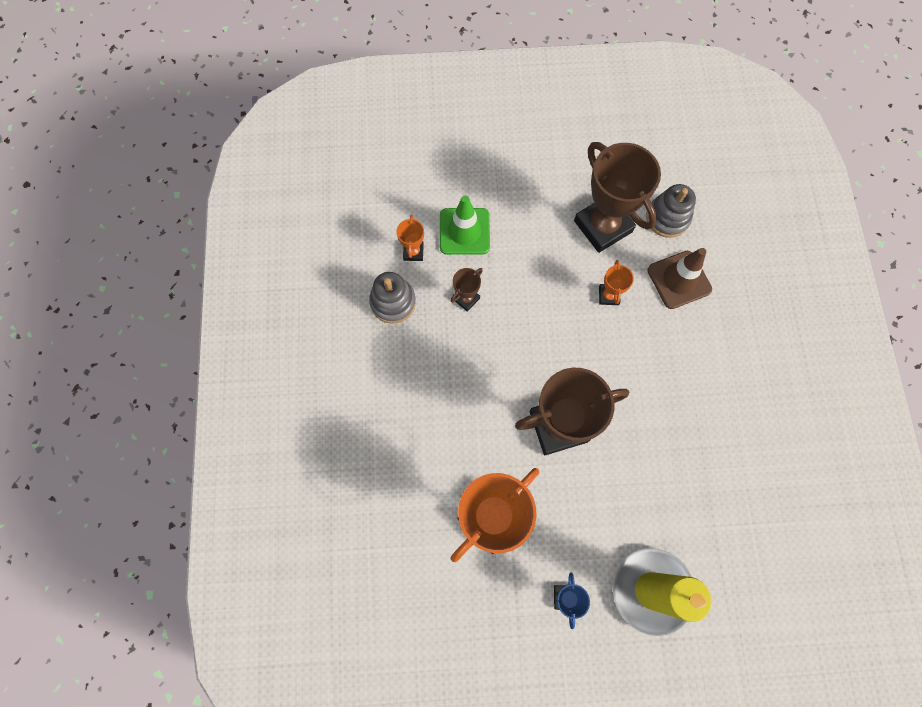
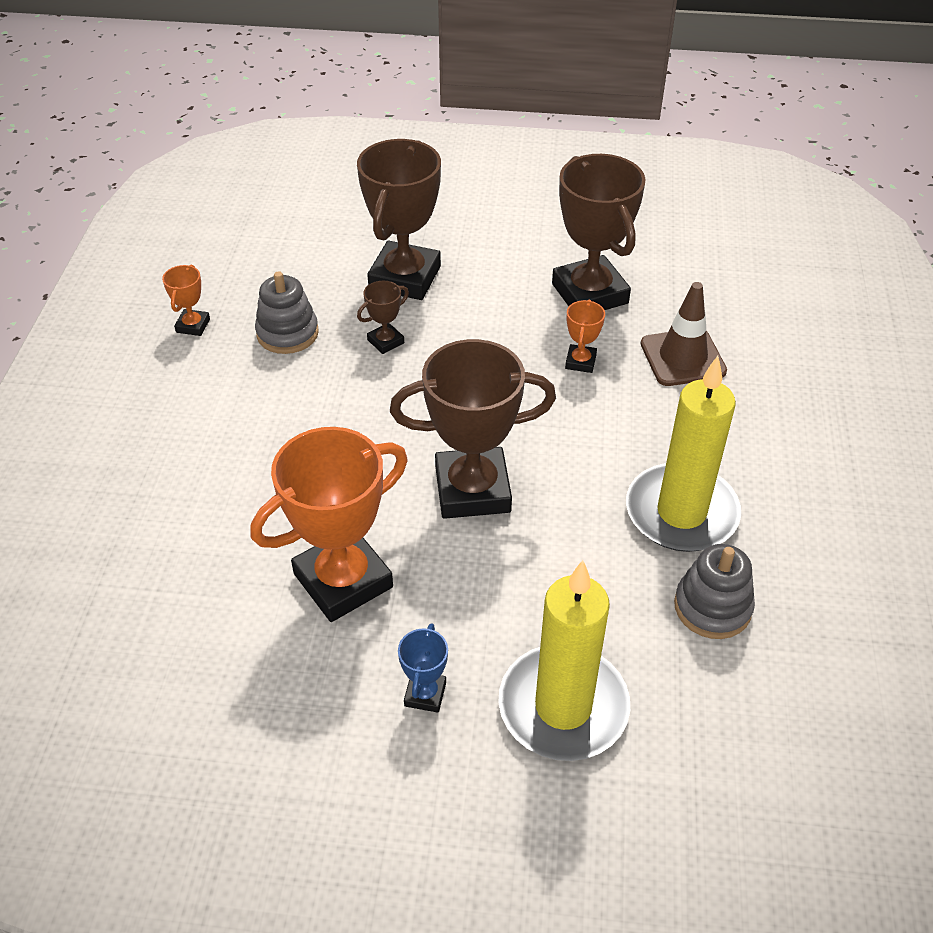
camera: 10 degrees right, 25 degrees down
orange trophy [396,215,424,261] -> orange trophy moved to [162,265,210,336]
green traffic cone [440,195,490,255] -> brown trophy [357,139,441,300]
grey stacking toy [646,184,696,238] -> grey stacking toy moved to [674,544,755,639]
none -> yellow candle [626,356,741,552]

